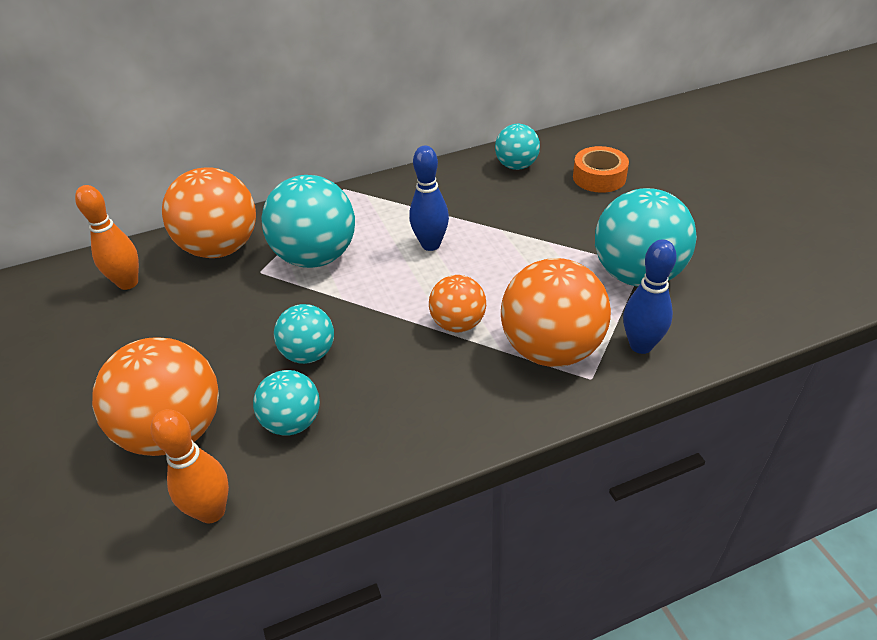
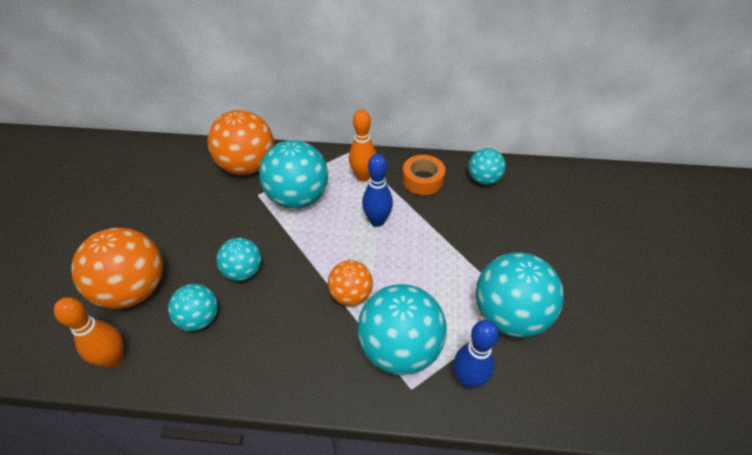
camera: 25 degrees right, 5 degrees up
orange bowling pin [75,185,139,290] -> orange bowling pin moved to [349,110,376,182]
orange ball [501,258,611,367] -> turquoise ball [357,284,446,375]
orange tape [573,146,629,193] -> orange tape moved to [402,155,445,195]

